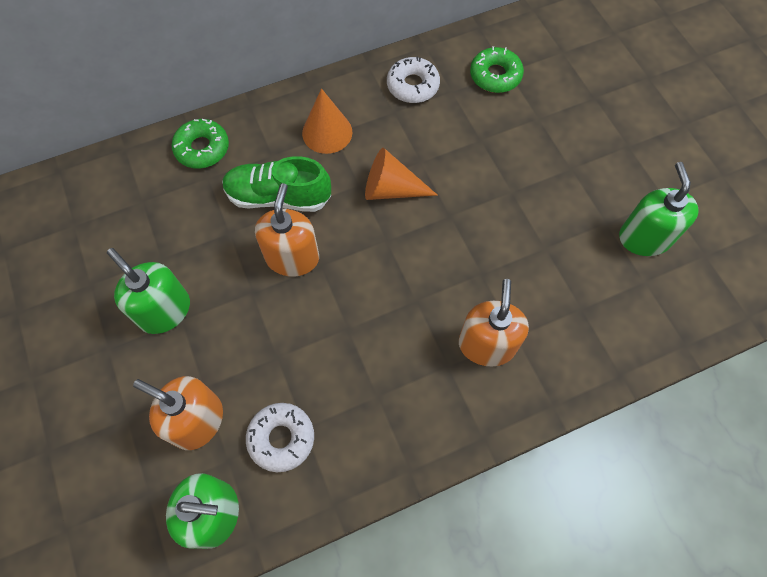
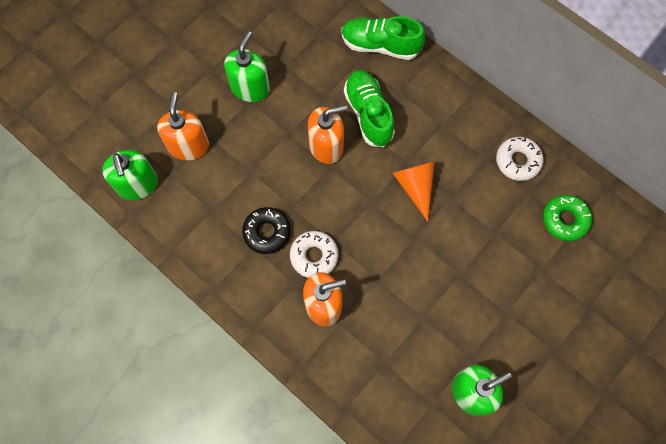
camera: 65 degrees right, 5 degrees up
green donut [172,119,229,169] -> green shoe [342,16,425,60]
white donut [246,403,314,472] -> white donut moved to [290,231,338,278]
orange cone [302,88,352,154] -> none
none -> black donut [242,207,291,254]

